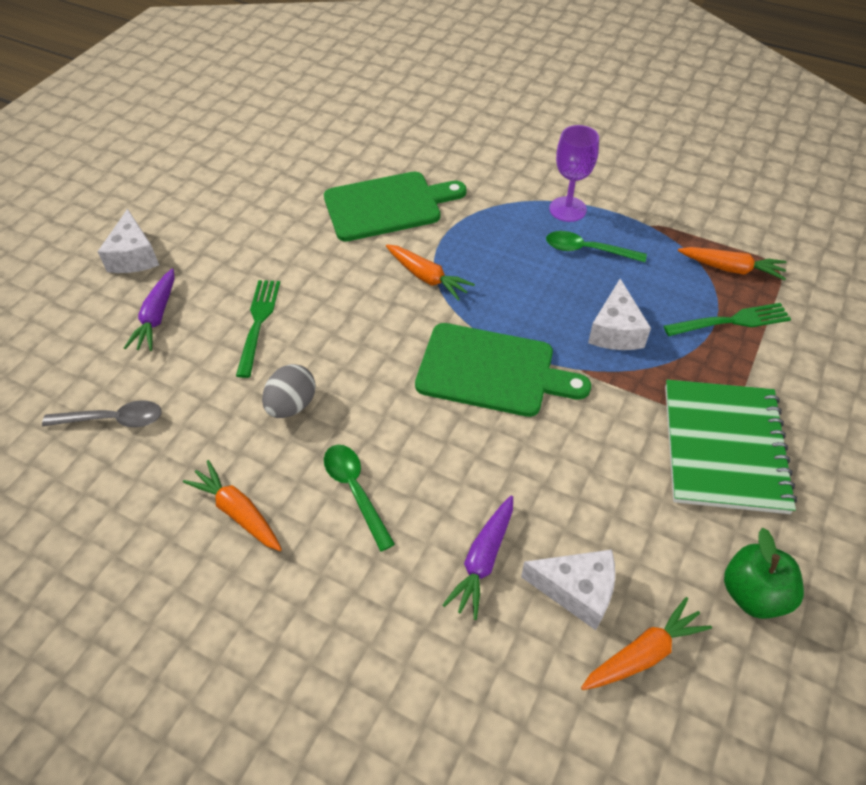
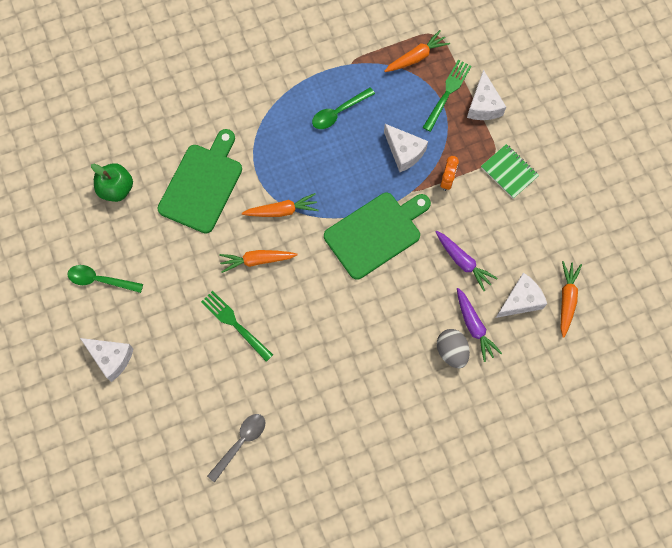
camera: 50 degrees left, 20 degrees up
purple carrot [124,269,174,351] -> purple carrot moved to [435,231,498,291]
orange carrot [183,460,282,551] -> orange carrot moved to [219,250,298,273]
grey egg [262,364,316,418] -> grey egg moved to [437,329,470,368]
green spoon [324,445,395,552] -> green spoon moved to [68,265,143,293]
purple goblet [549,125,599,222] -> none
green notebook [665,380,797,514] -> green notebook [481,144,539,199], size x0.54
green apple [724,528,804,619] -> green apple moved to [91,163,133,202]
none -> orange clock [440,156,459,191]
none -> white cheese [467,70,506,120]

